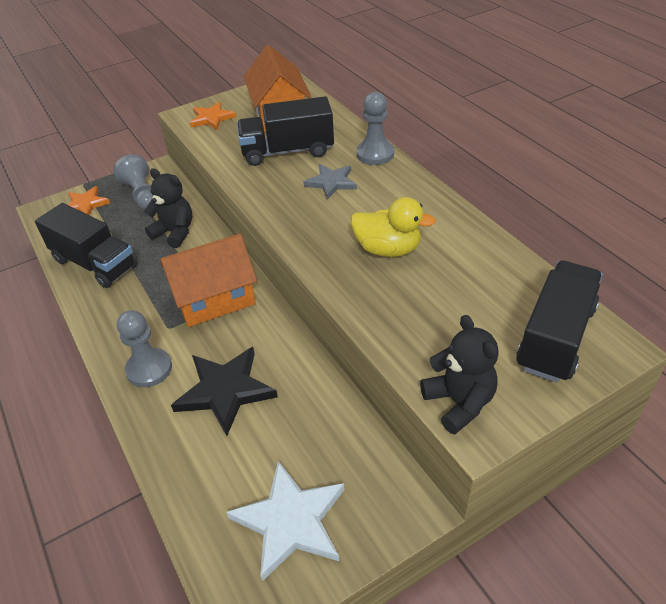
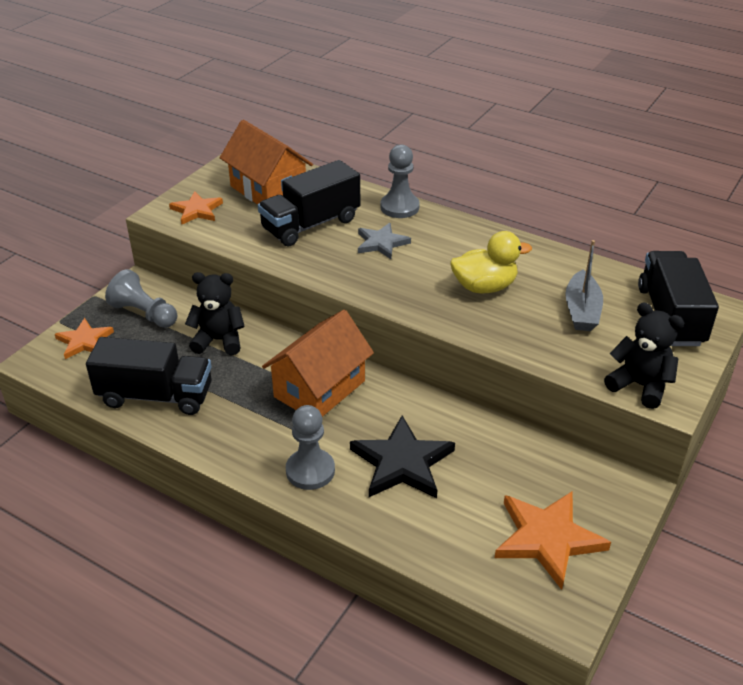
camera: 30 degrees left, 5 degrees down
white star [227,461,344,581] -> orange star [495,491,611,590]
none -> grey boat [565,240,603,331]

